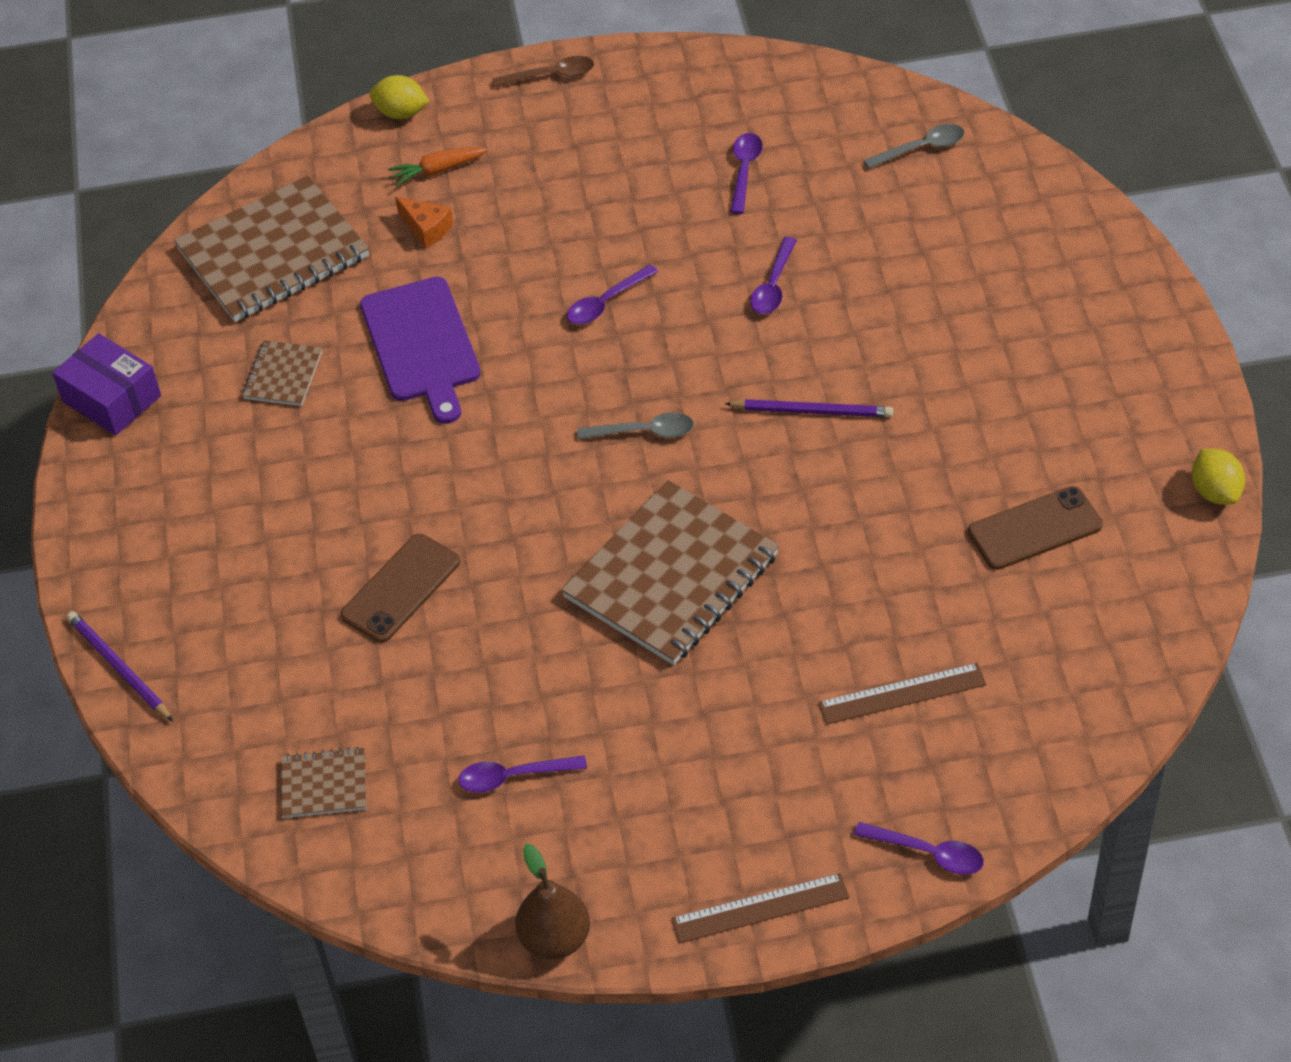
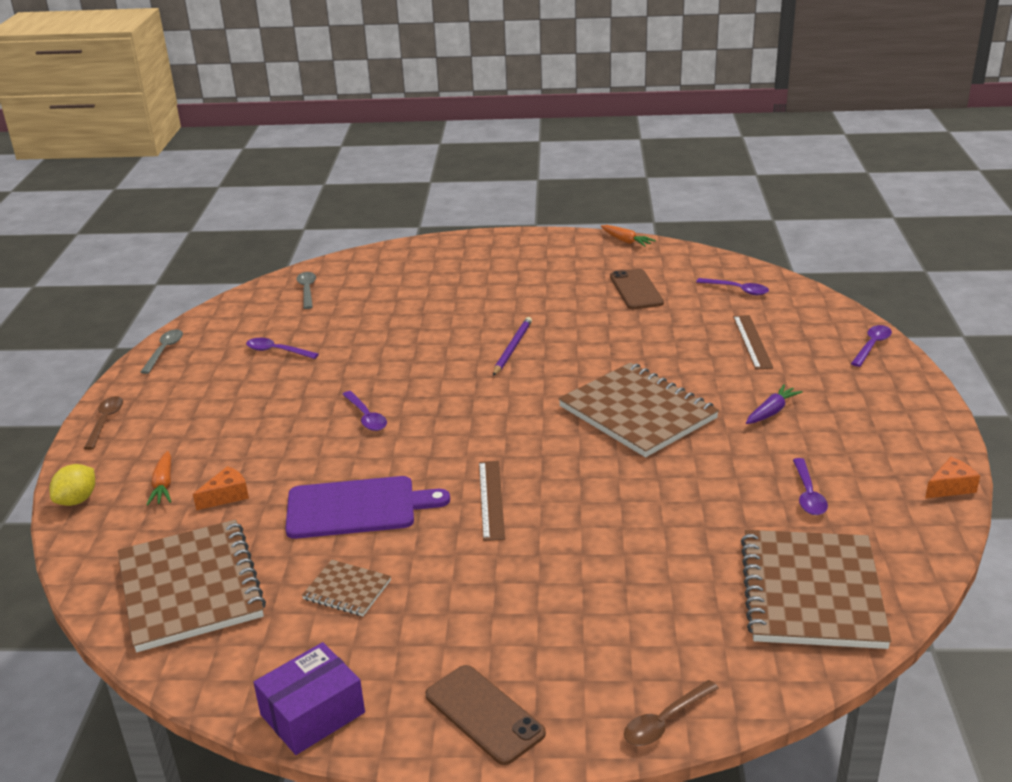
camera: 80 degrees left, 20 degrees down
purple pencil [67,611,173,721] -> brown spoon [624,680,719,746]
brown notebook [281,747,366,818] -> brown notebook [741,530,892,649], size x2.15
brown phone [341,534,460,643] -> brown phone moved to [425,665,546,765]
brown pear [515,844,590,959] -> orange cheese [925,457,980,499]
grey spoon [577,412,694,439] -> grey spoon moved to [141,329,183,374]
brown ruler [672,873,849,943] -> brown ruler moved to [479,461,505,541]
purple spoon [750,237,797,314] -> purple spoon moved to [696,278,769,295]
yellow lemon [1192,449,1245,505] -> orange carrot [601,225,656,247]
none -> purple carrot [746,384,803,424]

